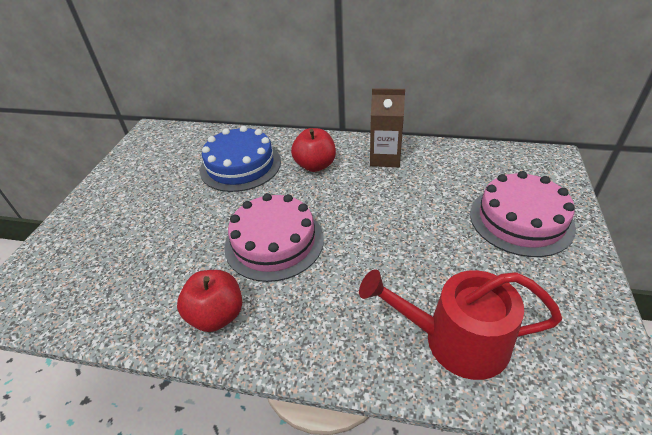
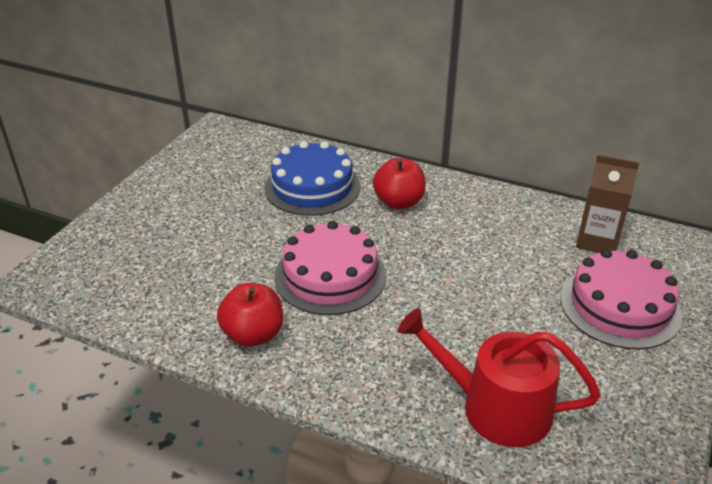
camera: 10 degrees right, 5 degrees down
brown carton [370,88,405,167] -> brown carton moved to [576,155,639,253]

